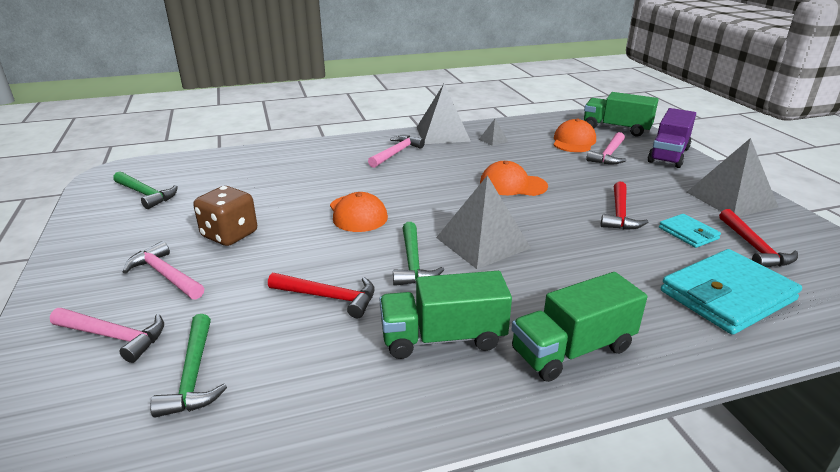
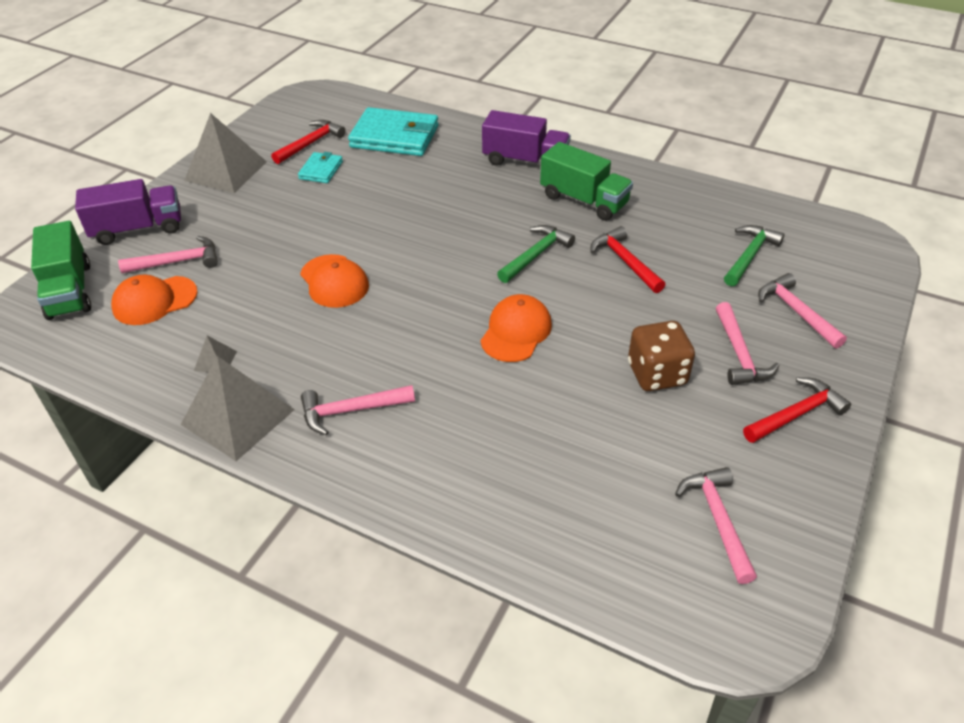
camera: 135 degrees left, 15 degrees up
green hammer [113,171,178,209] -> pink hammer [675,467,757,584]
grey pyramid [436,175,531,269] -> none
green truck [512,272,647,382] -> purple truck [482,110,571,166]
red hammer [601,182,648,230] -> red hammer moved to [743,377,851,443]

